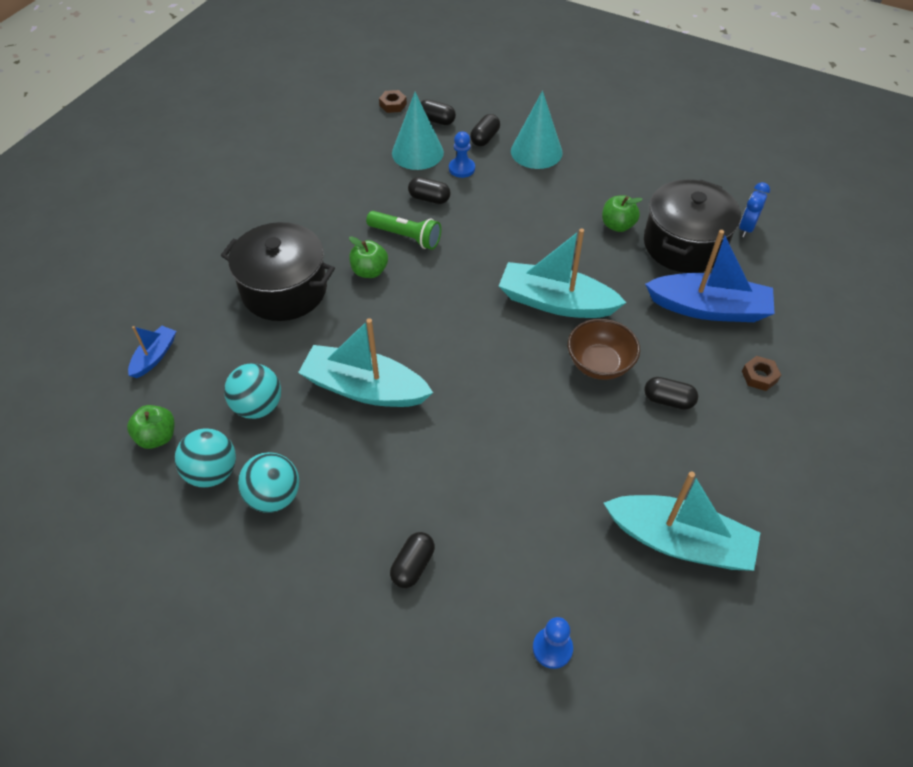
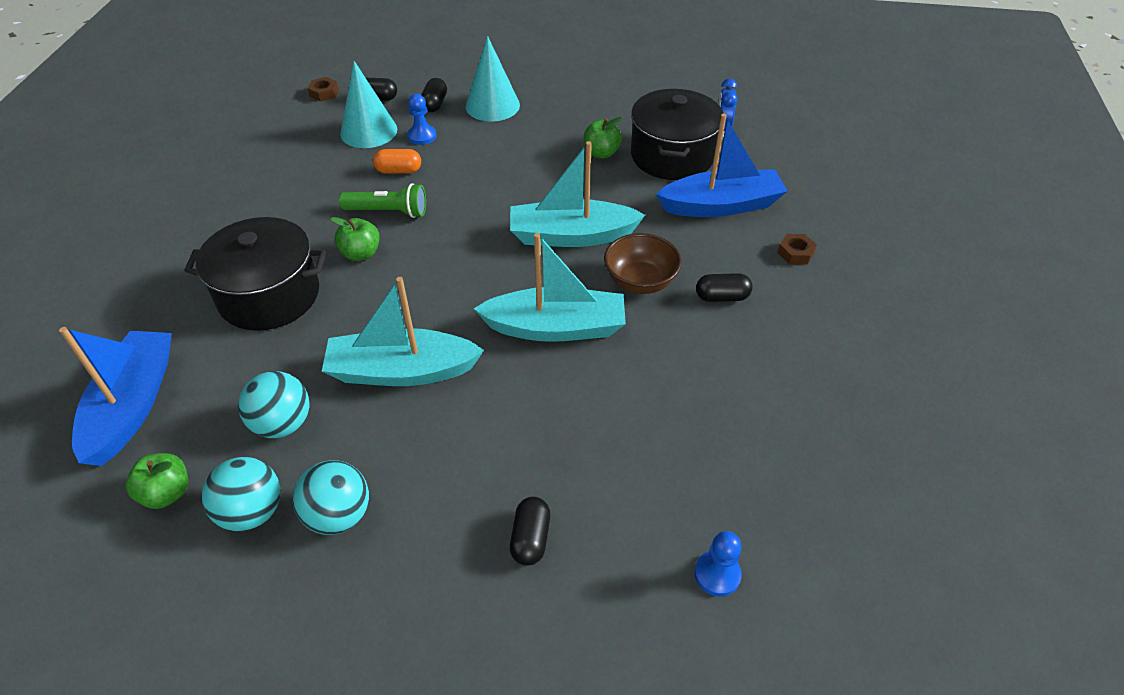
camera: 20 degrees left, 5 degrees down
blue boat [128,326,176,378] -> blue boat [59,327,172,466], size x1.99
black capsule [408,177,451,204] -> orange capsule [373,149,421,174]
turquoise boat [604,471,760,571] -> turquoise boat moved to [474,233,626,342]

